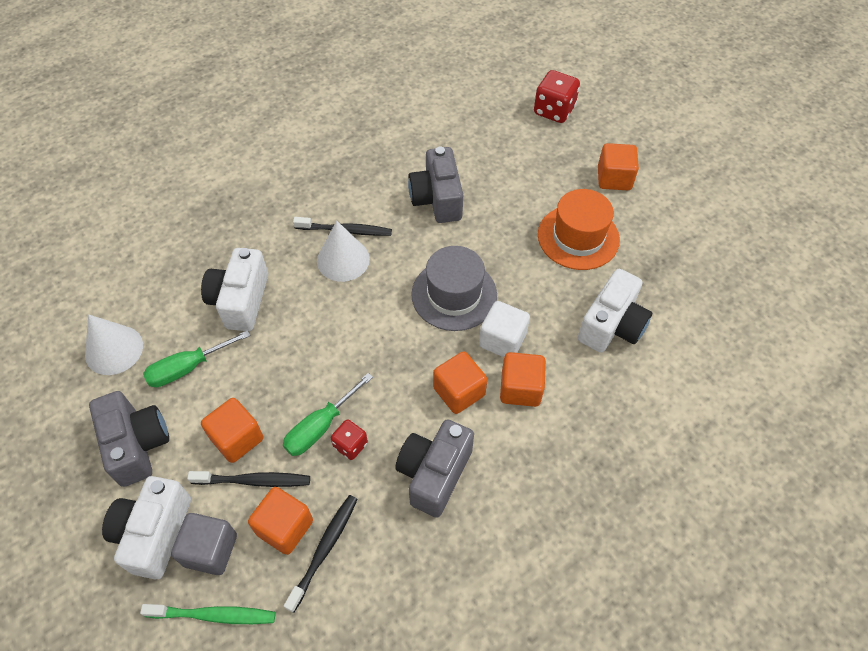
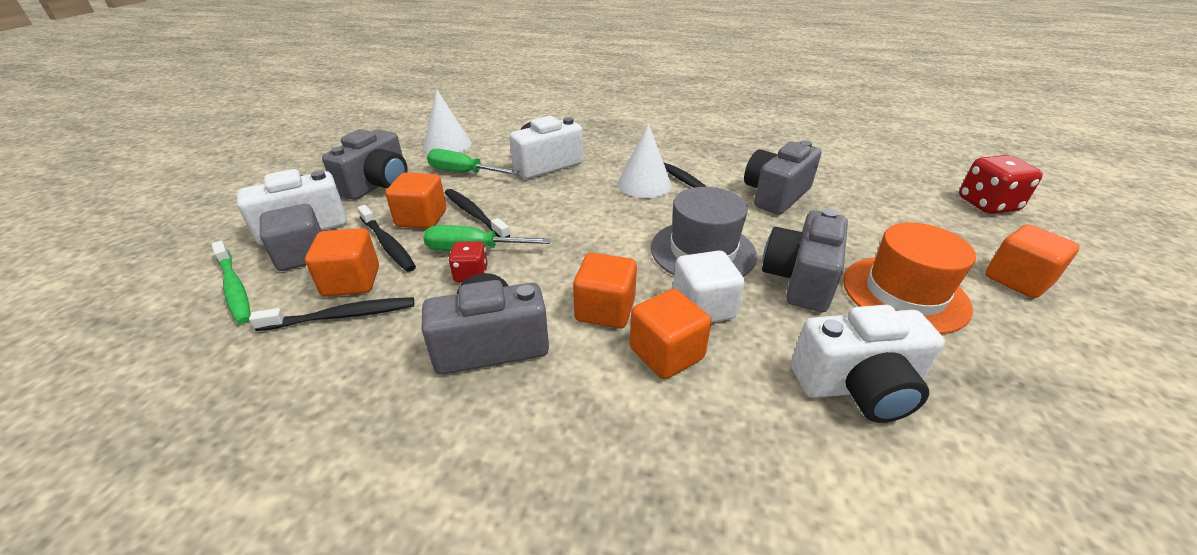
camera: 50 degrees right, 20 degrees down
none -> black toothbrush [445,189,510,237]
none -> grey camera [762,209,848,312]

